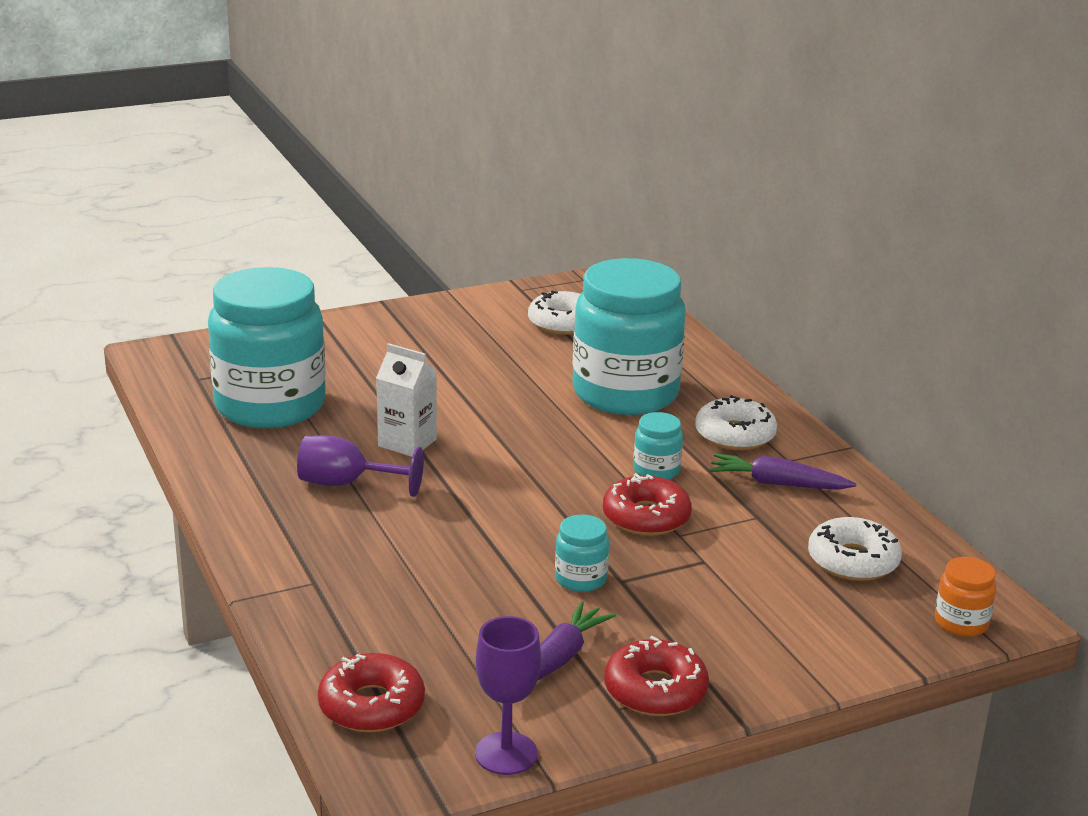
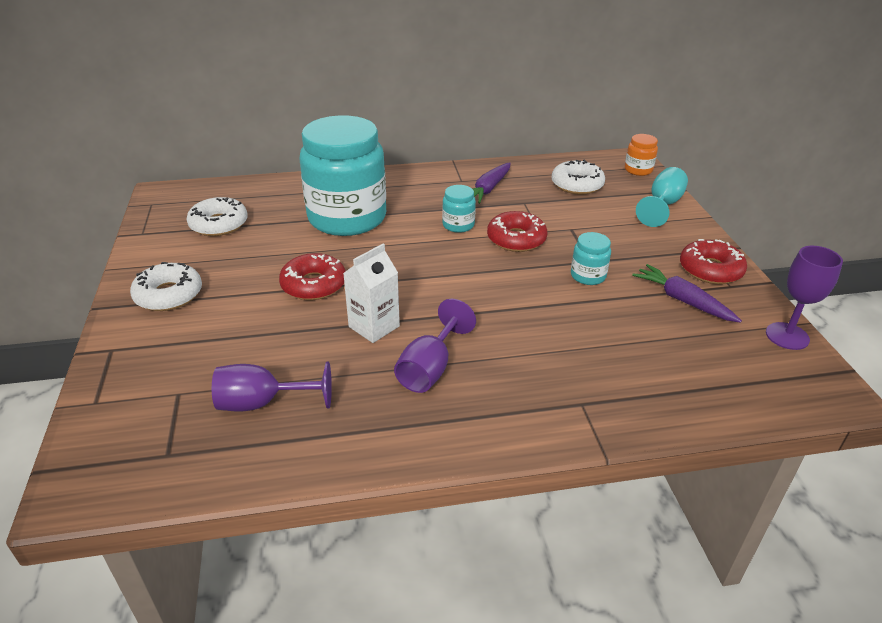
camera: 75 degrees left, 10 degrees up
turquoise jar [208,267,326,428] -> purple goblet [212,362,332,412]
red donut [318,653,425,732] -> red donut moved to [279,253,346,300]
white donut [695,395,777,450] -> white donut moved to [130,262,202,311]
none -> turquoise goblet [636,167,688,227]

